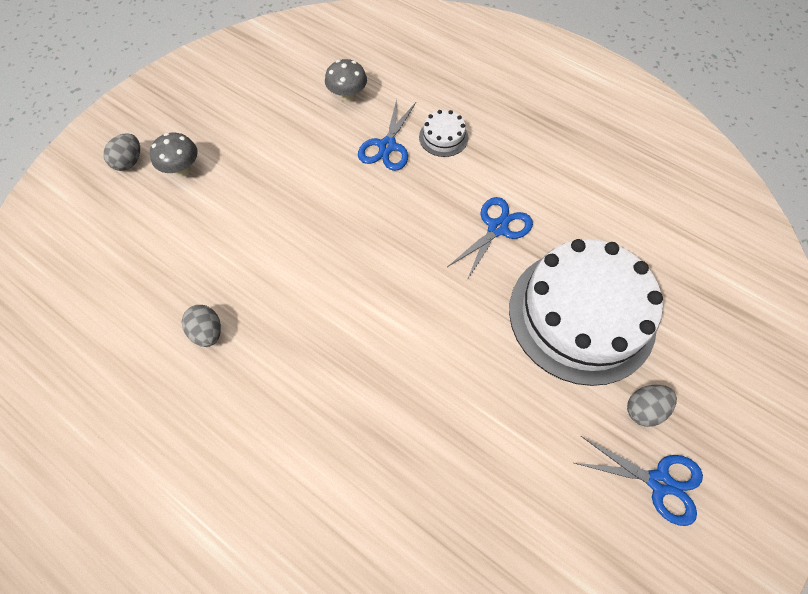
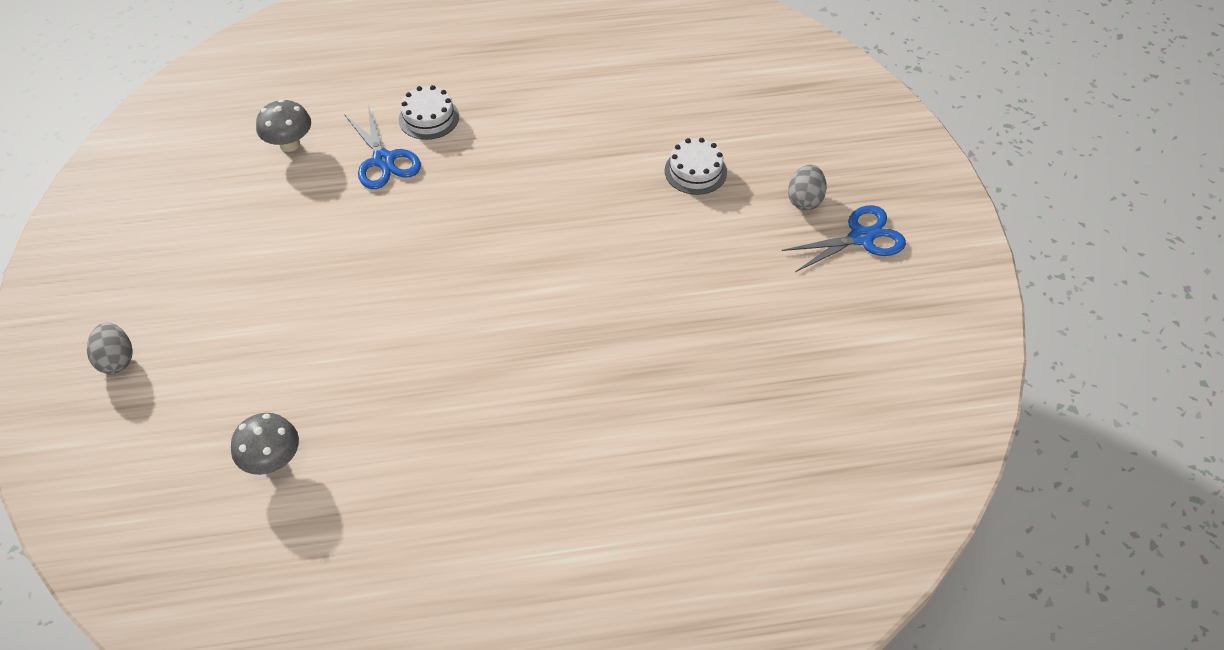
camera: 45 degrees left, 10 degrees down
grey mushroom [150,133,198,176] -> grey mushroom moved to [231,413,299,475]
grey egg [182,305,221,347] -> none
blue scissors [447,197,533,280] -> none
white cake [509,239,663,386] -> white cake [665,138,727,195], size x0.40

